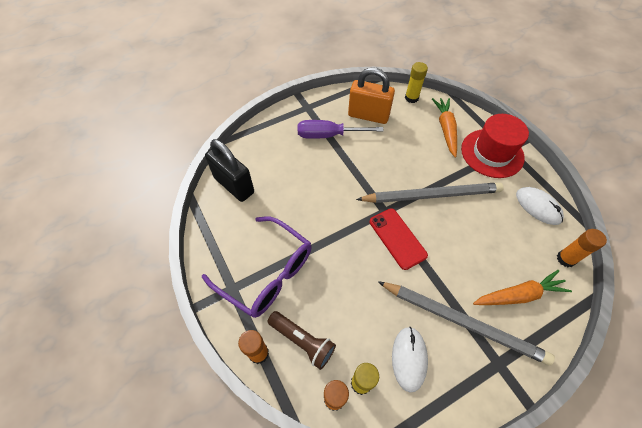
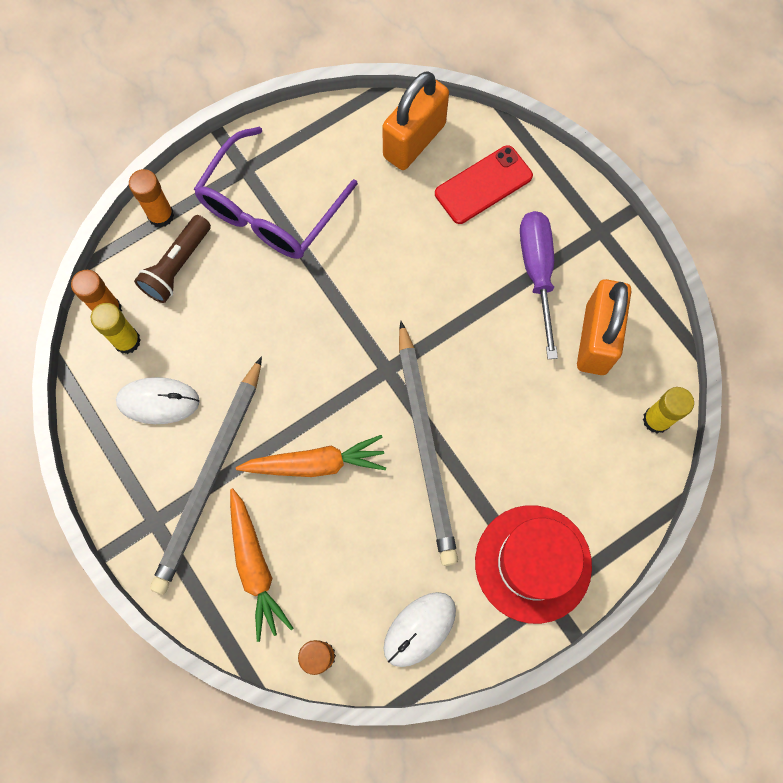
camera: 85 degrees right, 15 degrees up
black padlock [205,139,254,202] -> orange padlock [382,71,449,170]
red phone [370,208,428,270] -> red phone moved to [435,145,533,224]
orange carrot [432,98,457,158] -> orange carrot moved to [236,435,386,477]

